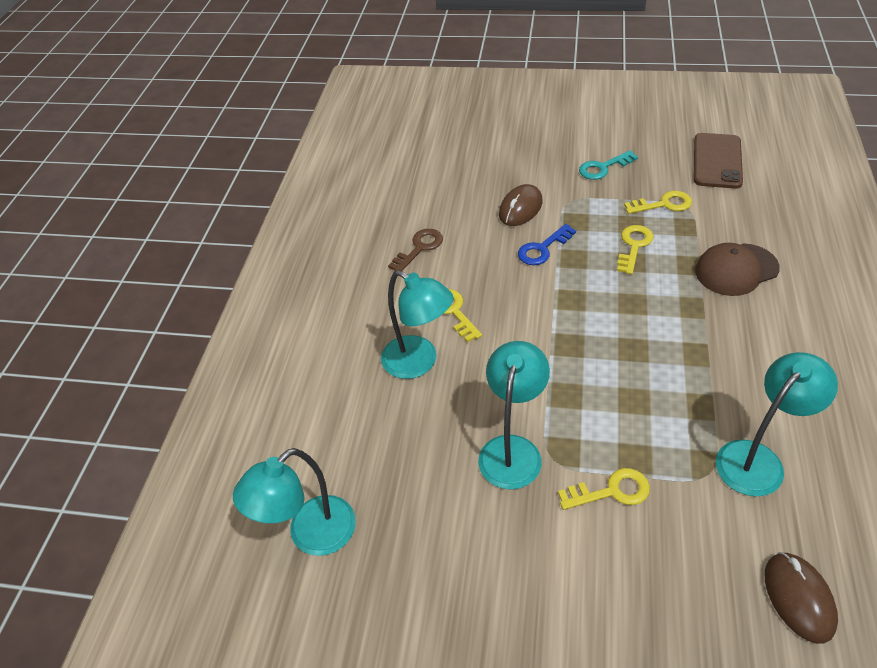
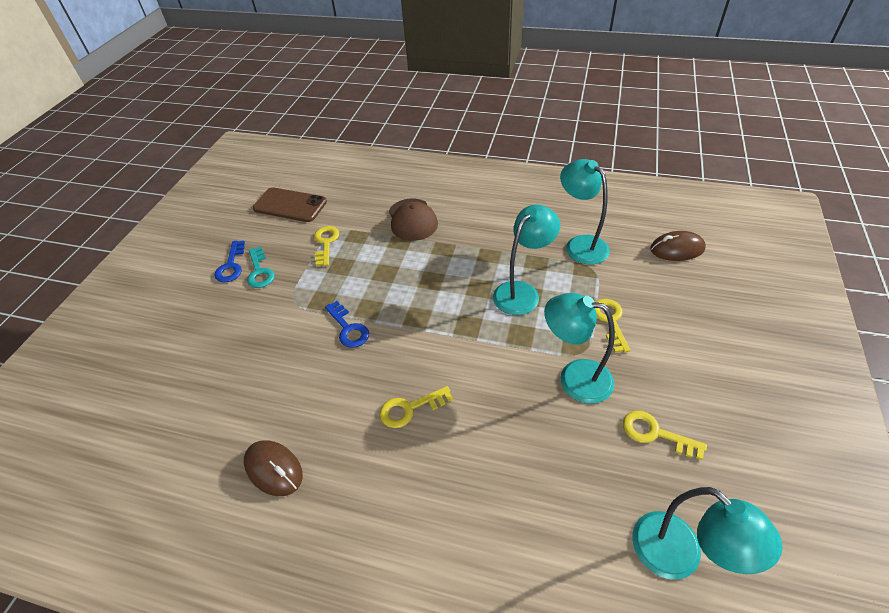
camera: 85 degrees left, 0 degrees up
turquoise lamp [381,270,454,379] -> turquoise lamp moved to [493,204,560,315]
brown key [388,229,443,271] -> none
brown mouse [499,184,543,226] -> brown mouse moved to [244,440,303,496]
yellow key [617,225,654,275] -> yellow key moved to [623,411,707,460]
none -> blue key [214,241,245,282]

